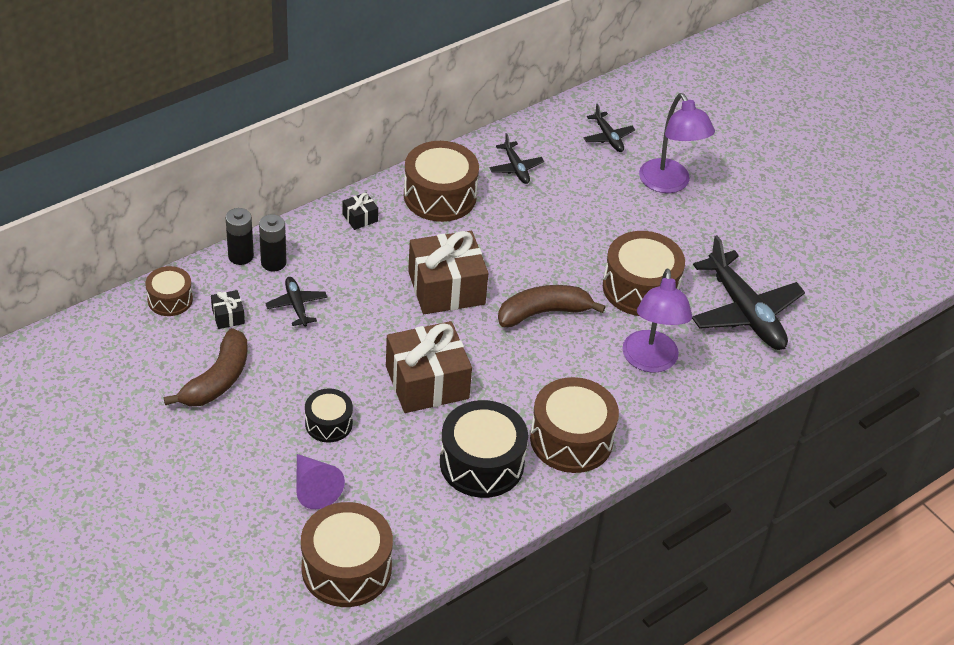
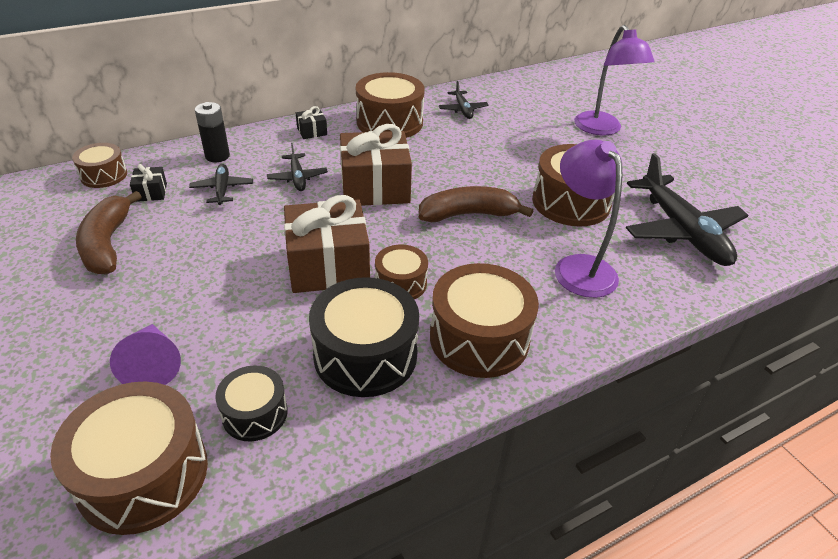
camera: 10 degrees right, 5 degrees down
brown banana [164,328,248,406] -> brown banana turned 135 degrees clockwise [76,191,142,275]
black battery [225,208,254,265] -> none
black drum [305,389,353,443] -> black drum moved to [215,366,288,441]
black plane [584,104,635,152] -> black plane moved to [267,143,328,191]
purple lamp [622,269,692,372] -> purple lamp turned 150 degrees clockwise [555,140,622,298]
none -> brown drum [375,245,428,299]

